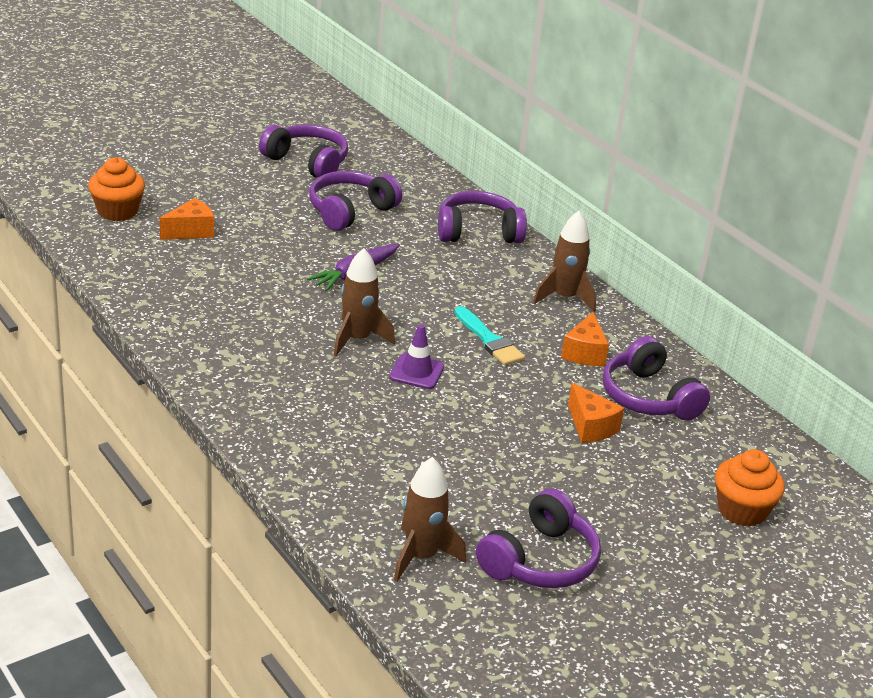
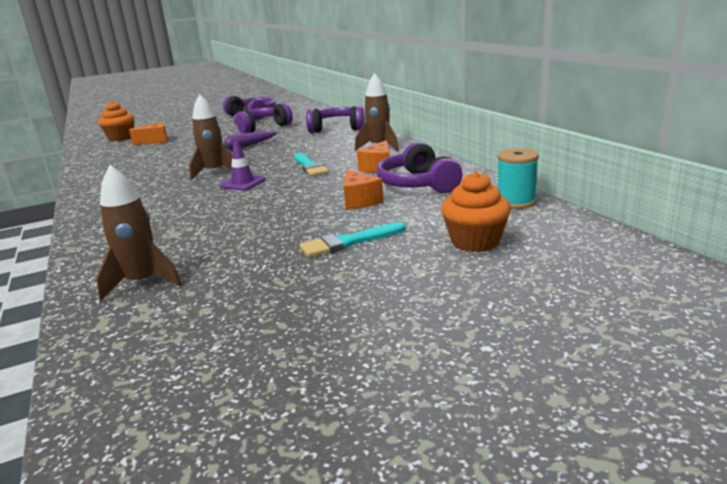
camera: 15 degrees right, 10 degrees down
purple headphones [476,488,601,588] -> none
none -> turquoise brush [300,222,406,257]
none -> turquoise spool [497,148,539,209]

